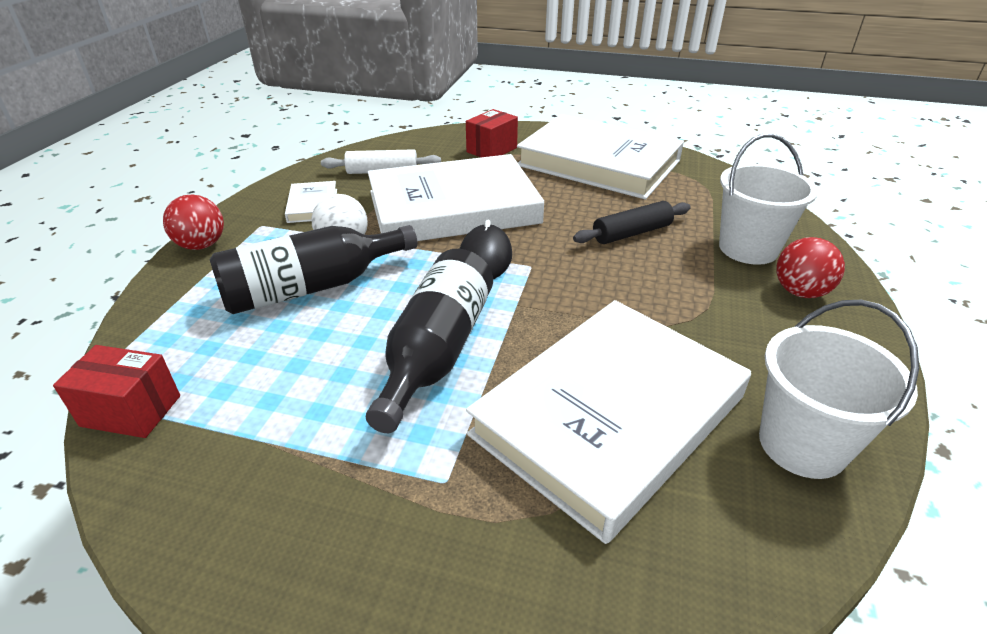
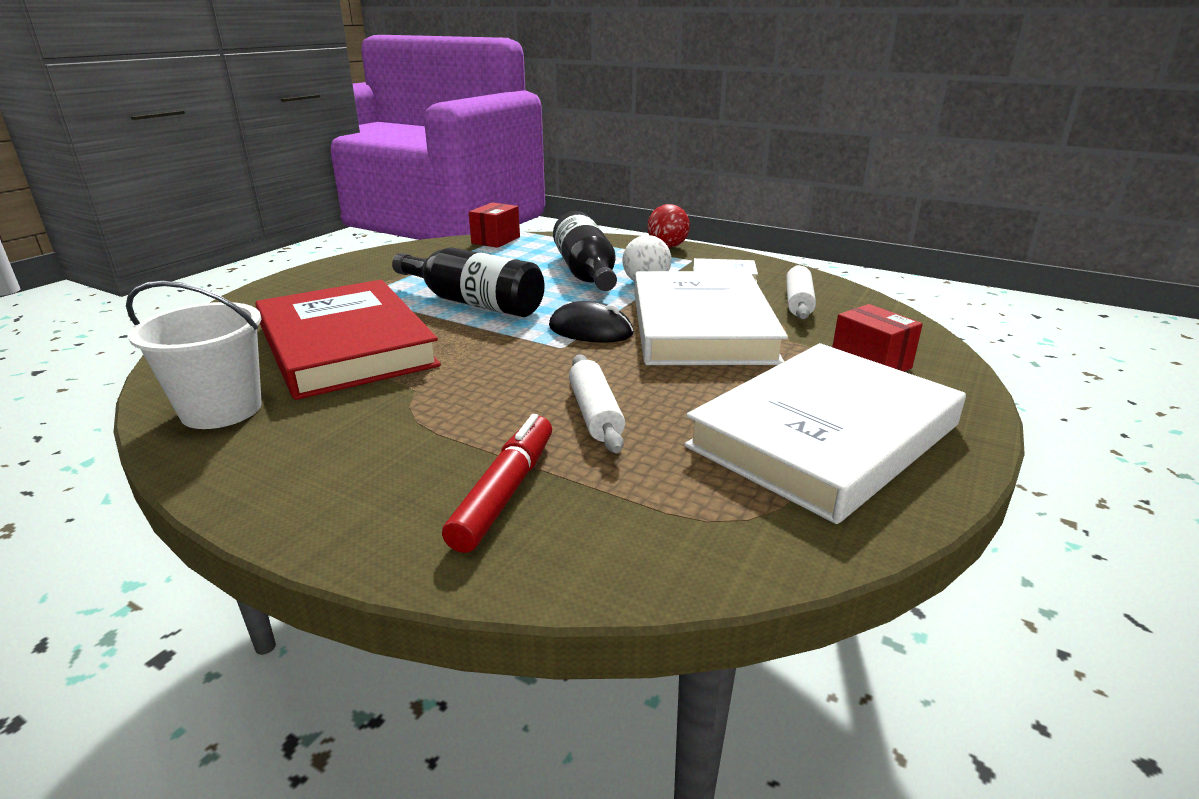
camera: 105 degrees right, 10 degrees down
white book [466,300,751,544] -> red book [255,280,441,400]
black rolling pin [573,201,691,244] -> white rolling pin [569,355,625,453]
white bucket [719,133,818,265] -> red marker [442,414,552,553]
red ball [776,237,845,298] -> none

